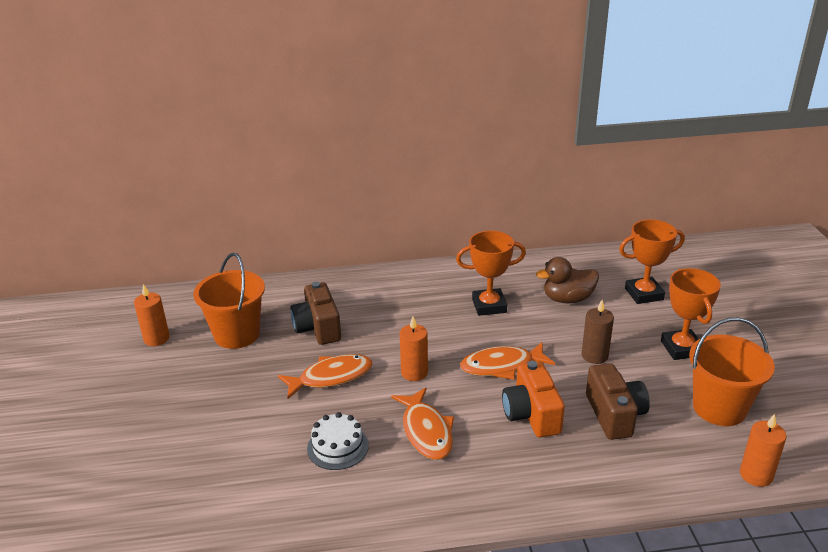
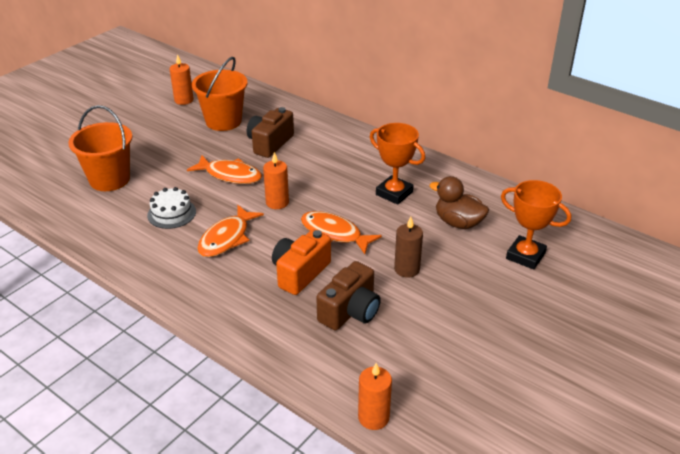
camera: 45 degrees right, 5 degrees up
orange trophy [661,268,721,360] -> none
orange bucket [689,317,775,426] -> orange bucket moved to [68,105,133,191]

